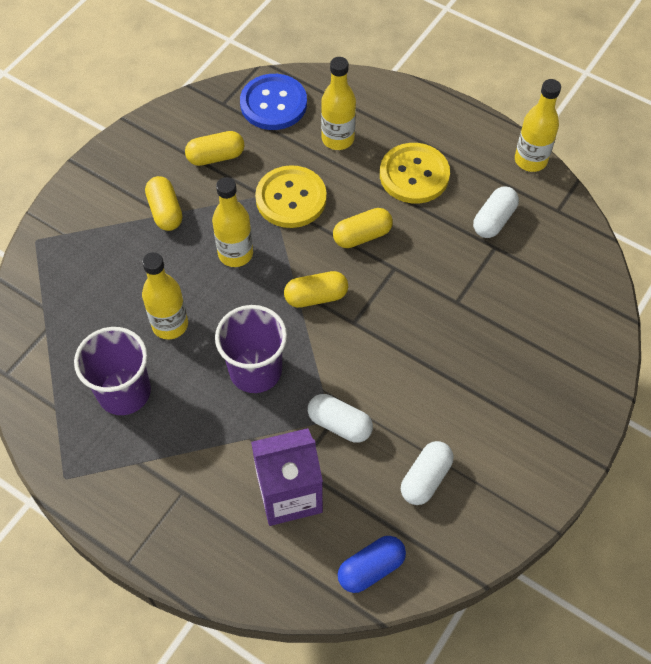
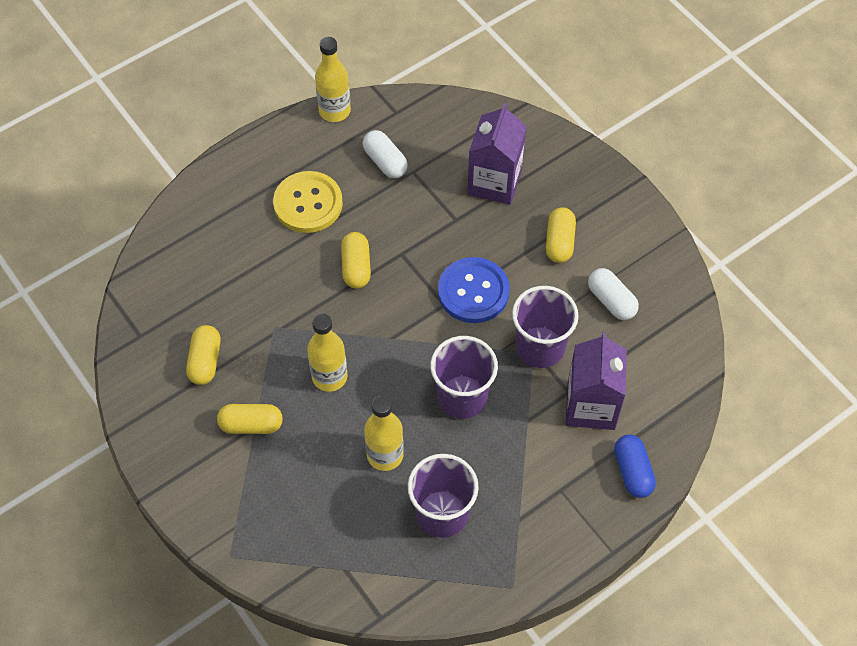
camera: 70 degrees left, 0 degrees up
blue button [240,74,307,130] -> blue button moved to [438,257,510,323]
yellow button [255,165,327,228] -> none
yellow capsule [284,271,348,308] -> yellow capsule moved to [546,207,576,263]
white capsule [308,394,373,443] -> purple cup [512,286,579,368]
yellow bottle [321,57,356,150] -> none
blue capsule [338,536,406,593] -> blue capsule moved to [614,435,656,498]
none -> purple carton [467,103,527,205]

